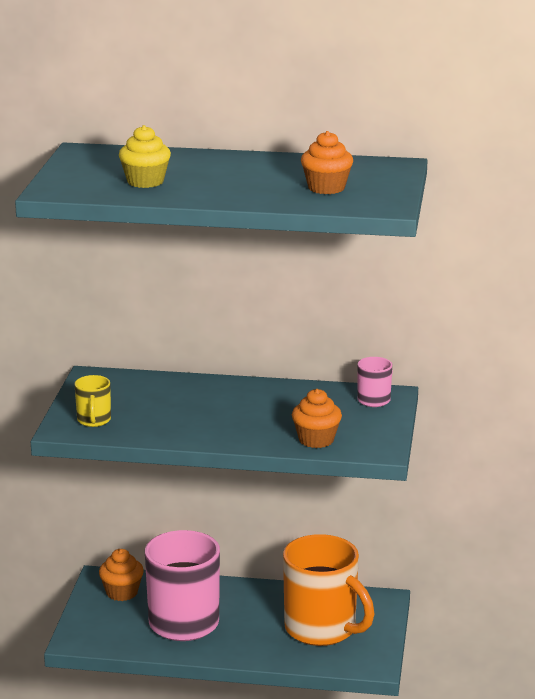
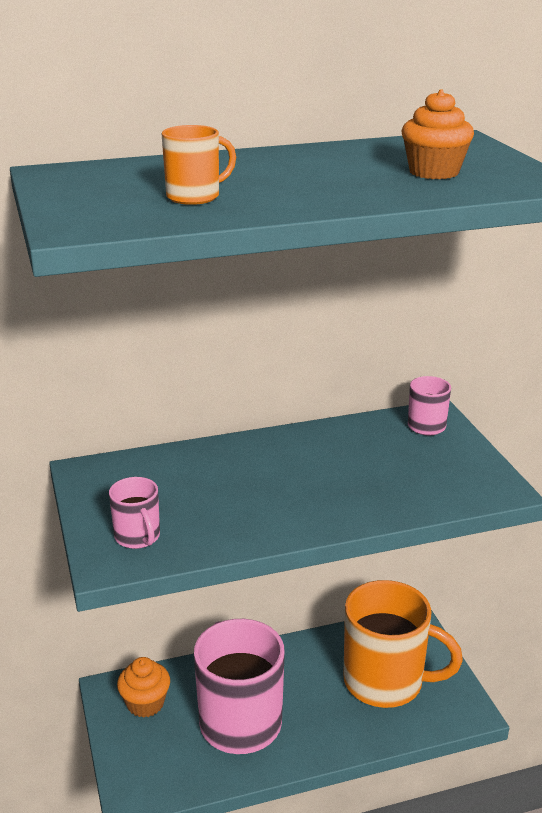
camera: 25 degrees left, 5 degrees up
yellow mug [74,375,111,427] -> pink mug [109,477,160,549]
yellow cupcake [119,125,171,188] -> orange mug [162,125,236,205]
orange cupcake [292,389,342,448] -> none

